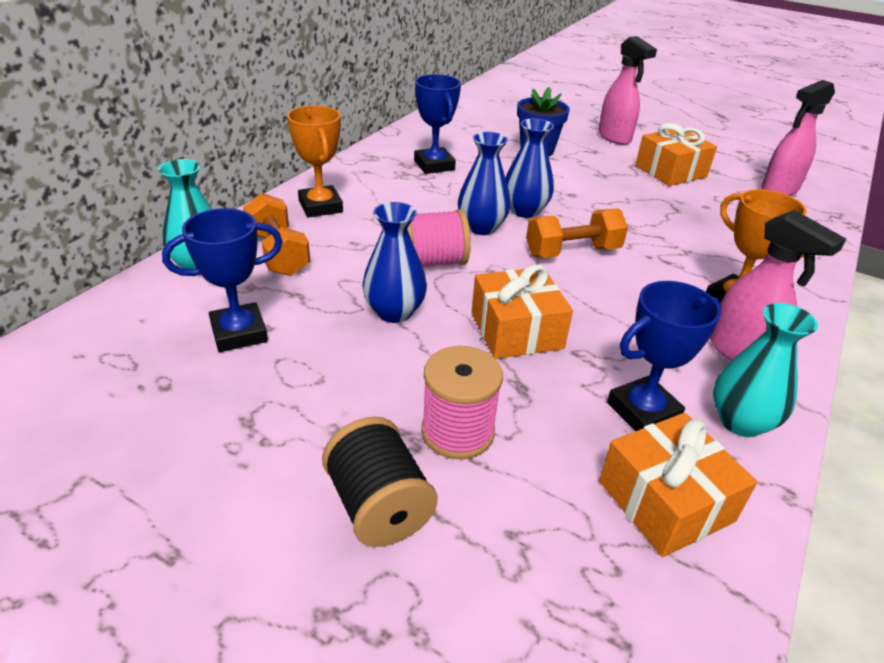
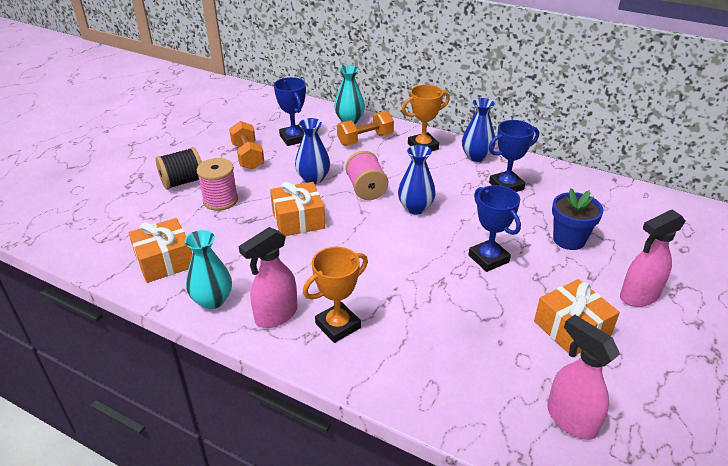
camera: 90 degrees right, 0 degrees up
blue vase [506,119,554,218] -> blue vase moved to [462,98,496,162]
orange dumbbell [526,208,628,258] -> orange dumbbell moved to [229,121,264,170]
blue trophy [607,281,721,431] -> blue trophy moved to [468,185,521,272]

